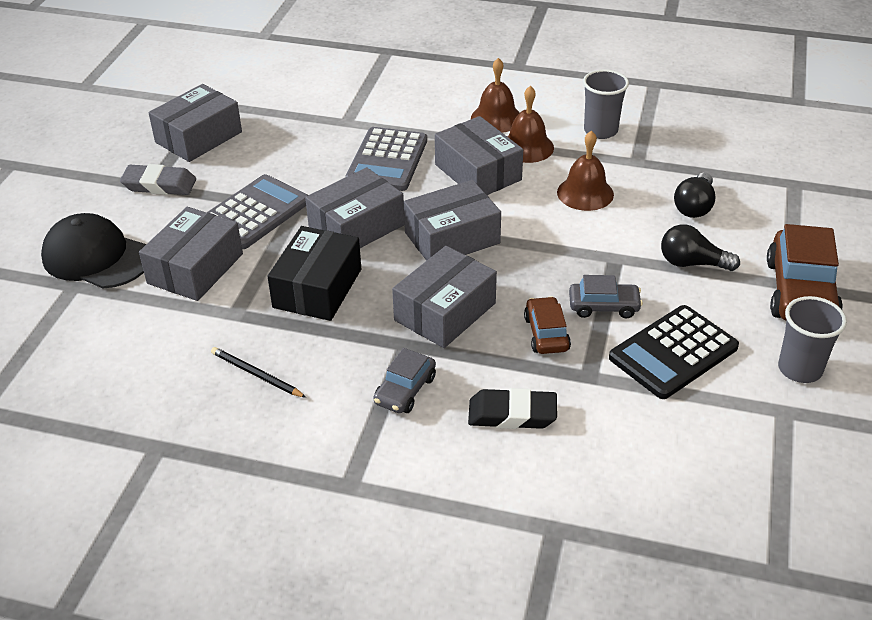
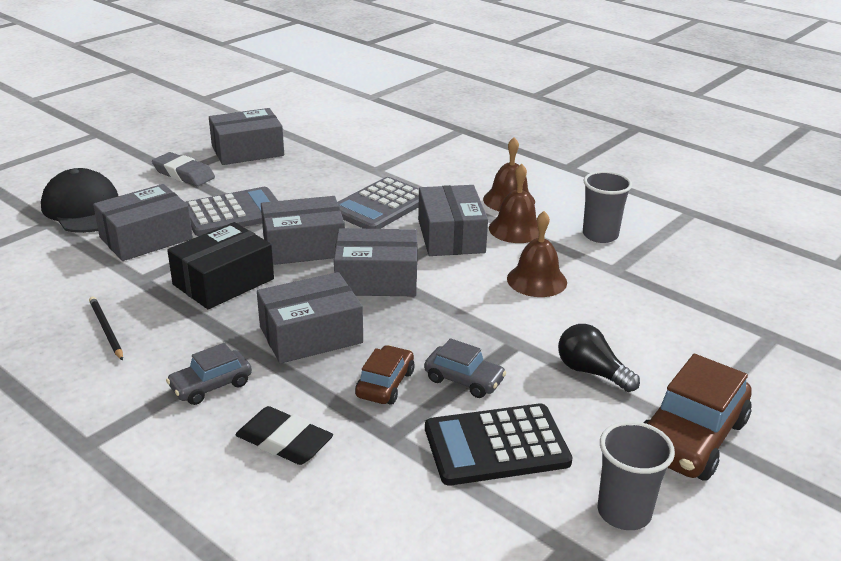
camera: 25 degrees right, 10 degrees down
black light bulb [674,172,716,218] -> none

